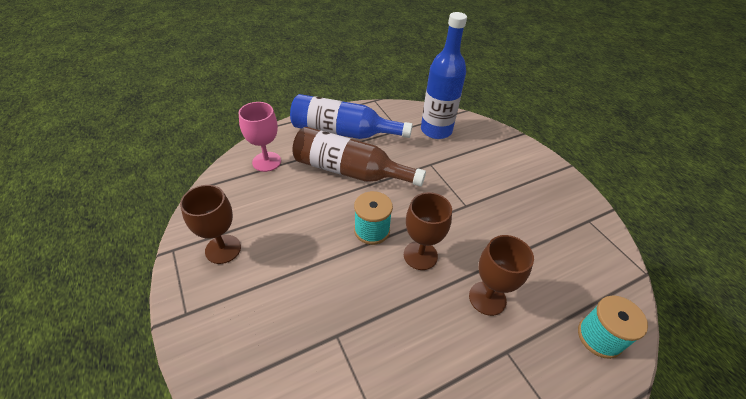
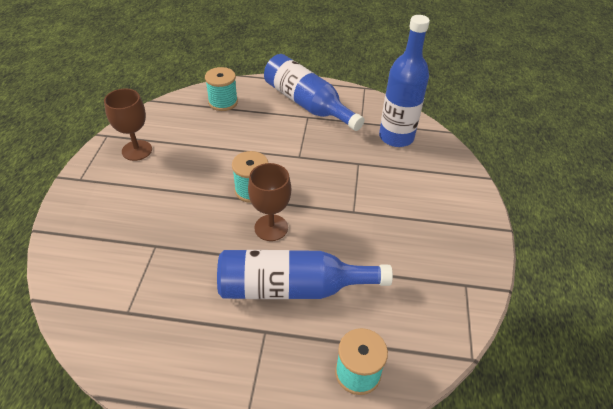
camera: 35 degrees right, 0 degrees up
pink goblet [239,102,281,172] -> turquoise spool [205,67,238,111]
brown bottle [292,127,426,187] -> none
brown goblet [469,235,534,316] -> blue bottle [217,250,393,299]

